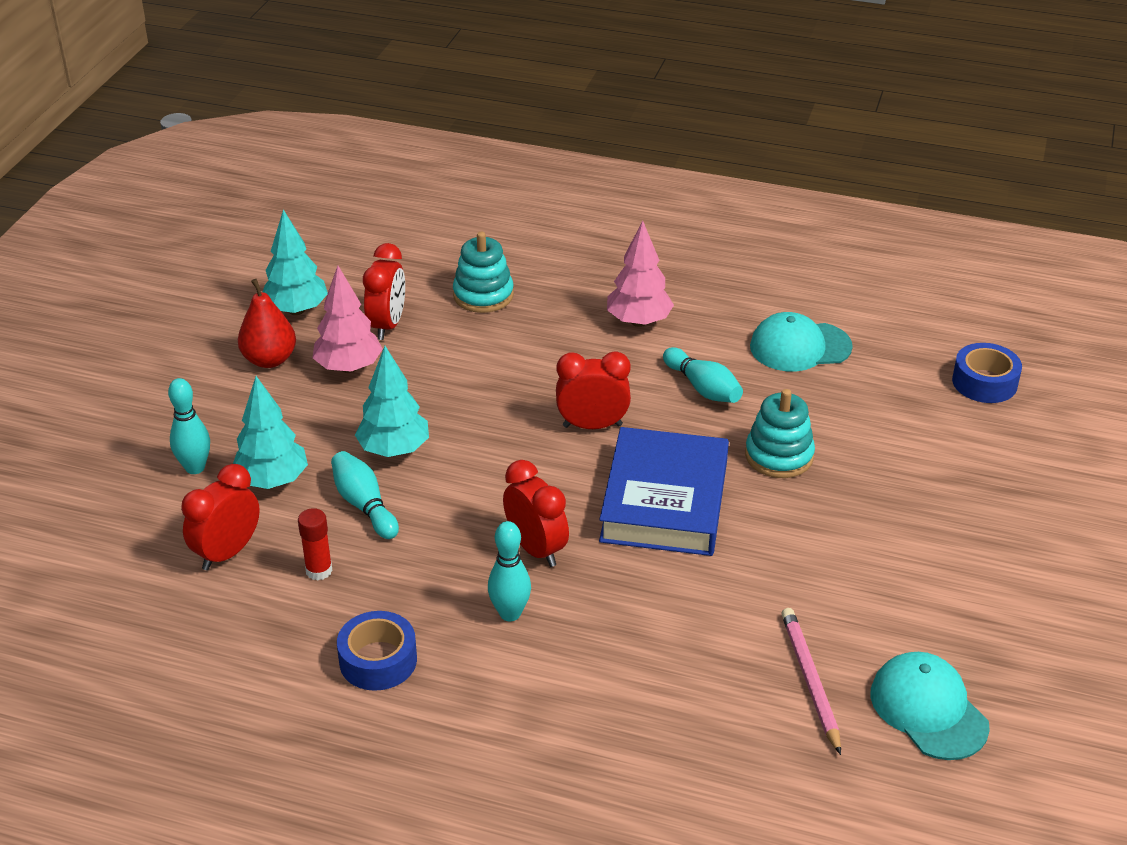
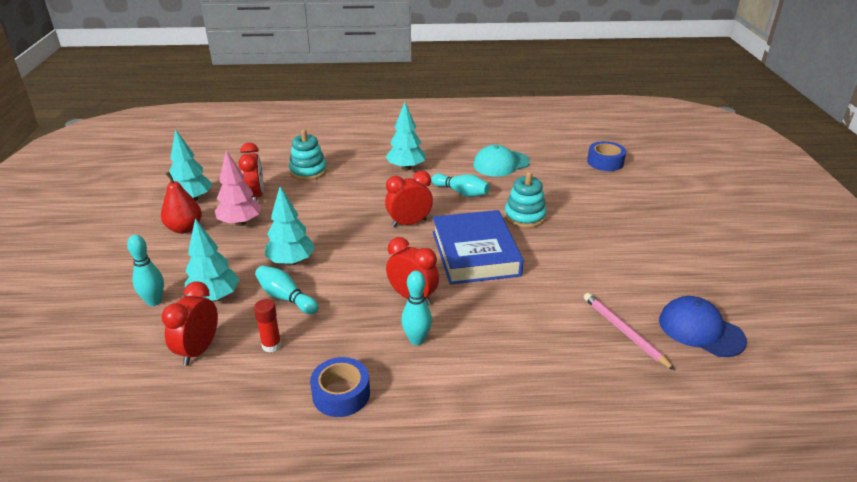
camera: 20 degrees left, 5 degrees down
pink tree [607,221,674,327] -> turquoise tree [386,102,426,171]
turquoise cap [871,652,990,760] -> blue cap [659,296,747,357]

